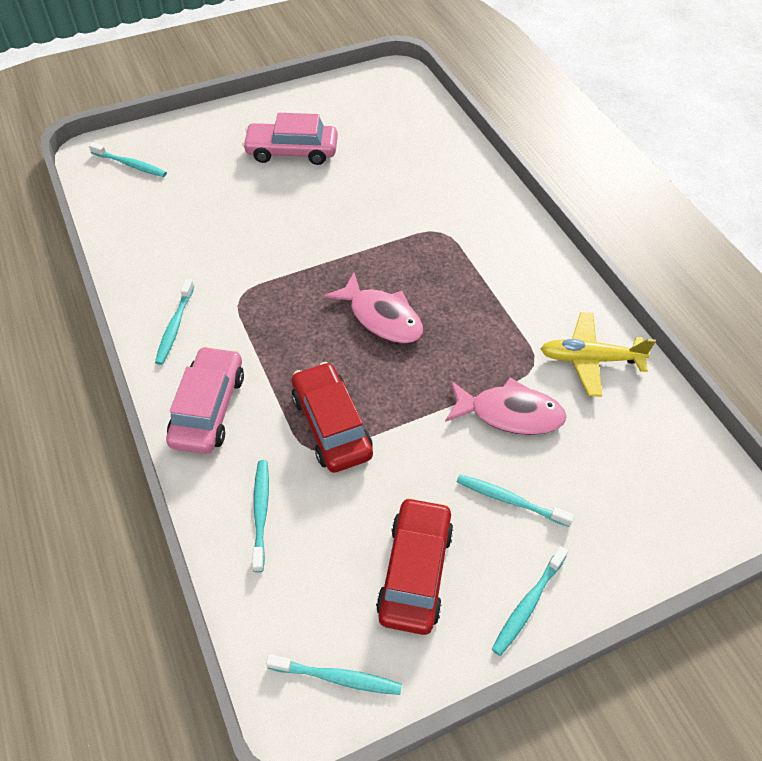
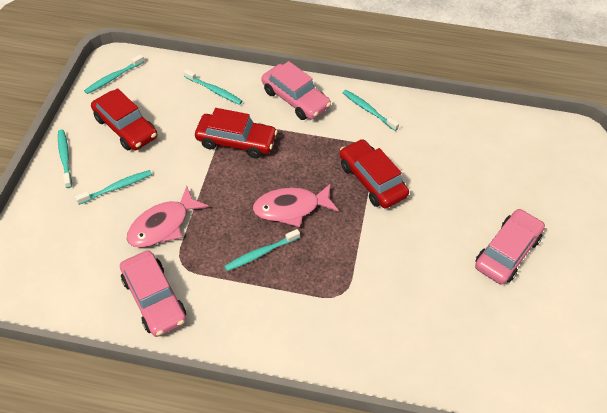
camera: 125 degrees right, 0 degrees up
turquoise toothbrush [89,142,167,177] -> turquoise toothbrush moved to [224,229,300,271]
yellow plane [540,312,656,397] -> pink car [120,250,186,337]
none -> red car [340,139,409,209]

